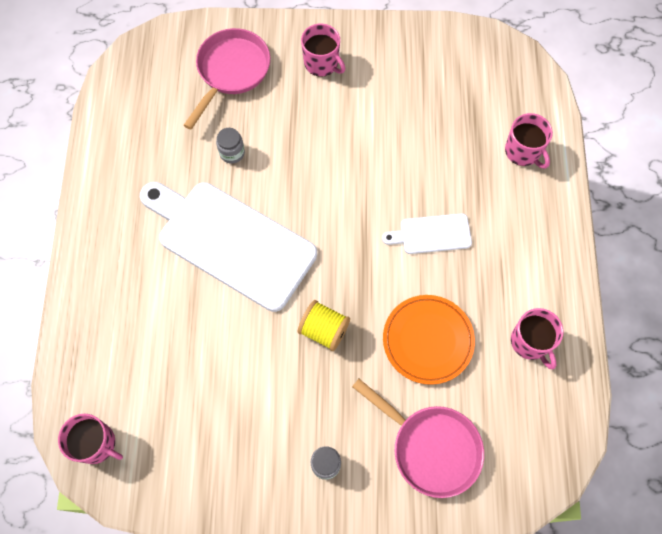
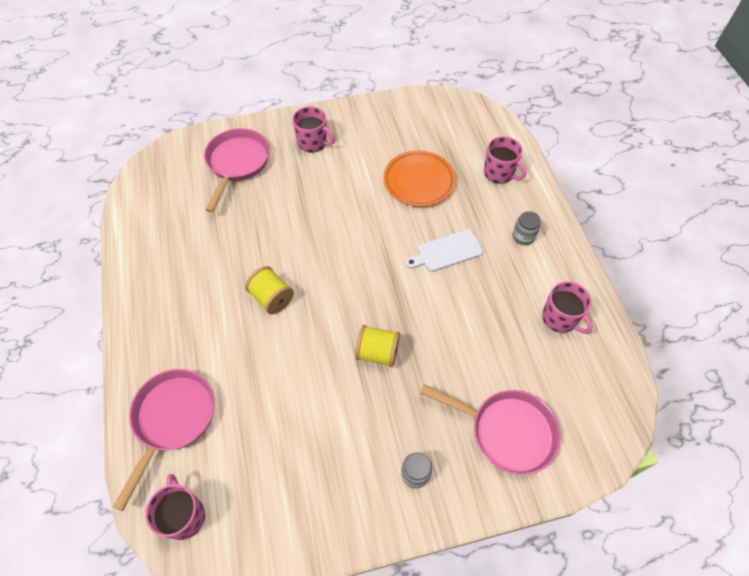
camera: 15 degrees left, 10 degrees down
pink mug [58,414,123,464] -> pink mug turned 120 degrees counterclockwise [145,474,205,540]
white cutting board [140,182,317,312] -> yellow spool [245,266,294,314]
grey jar [216,128,245,163] -> grey jar moved to [512,211,541,245]
orange plate [383,295,475,385] -> orange plate moved to [383,150,456,207]
none -> pink pan [113,369,215,511]

